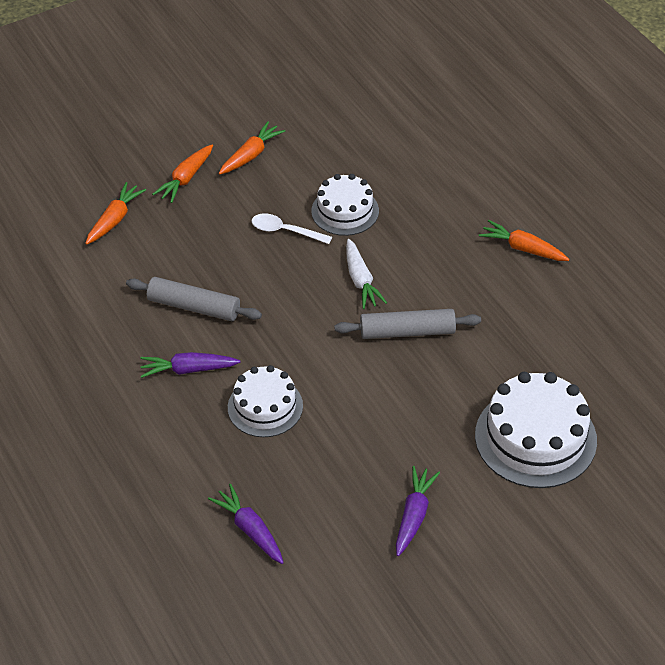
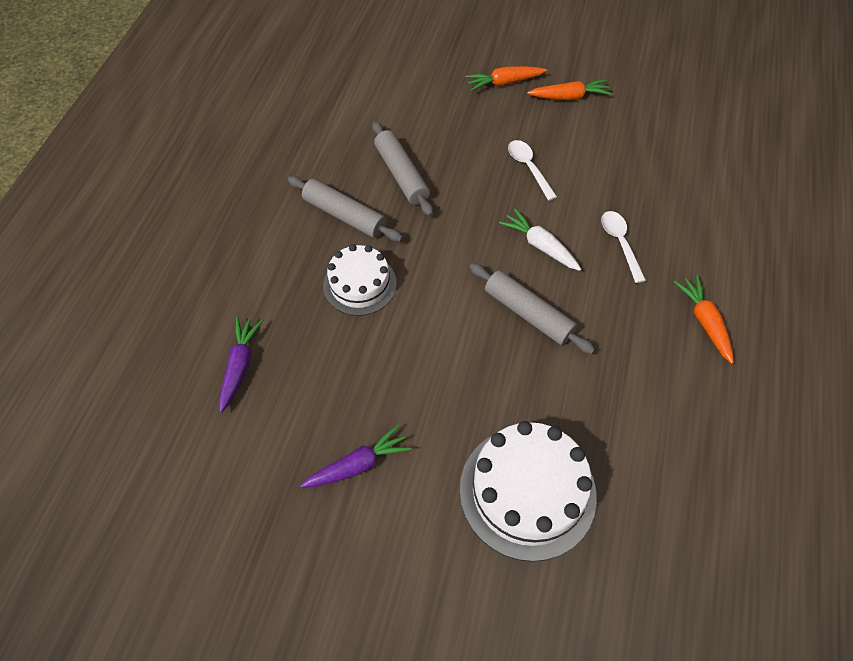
camera: 45 degrees right, 10 degrees up
orange carrot [85,182,146,245] -> none
purple carrot [140,352,240,378] -> grey rolling pin [288,176,403,242]
white cake [311,174,379,236] -> none
white carrot [346,239,387,309] -> white carrot turned 105 degrees clockwise [499,209,581,271]
none -> white spoon [601,211,646,283]

